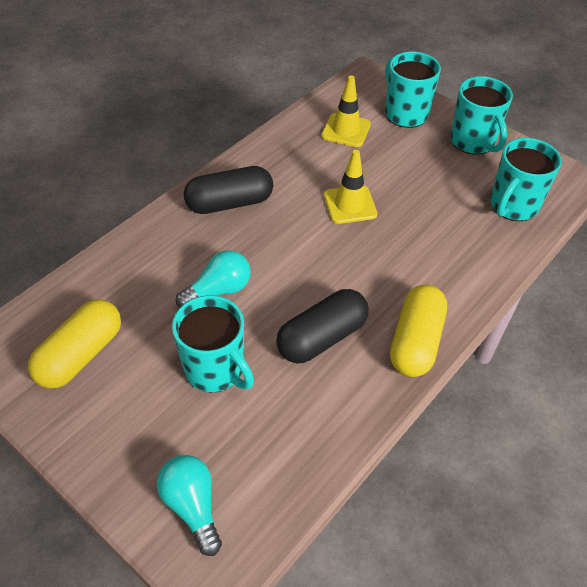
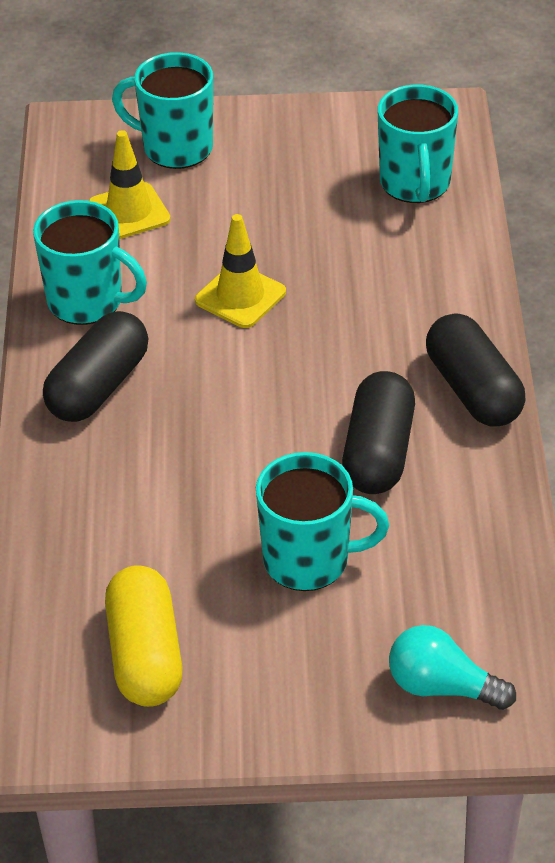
camera: 40 degrees left, 5 degrees down
turquoise light bulb [176,250,251,307] -> none
yellow capsule [390,285,447,377] -> black capsule [426,313,525,427]
turquoise mug [450,76,513,155] -> turquoise mug moved to [33,200,147,325]

